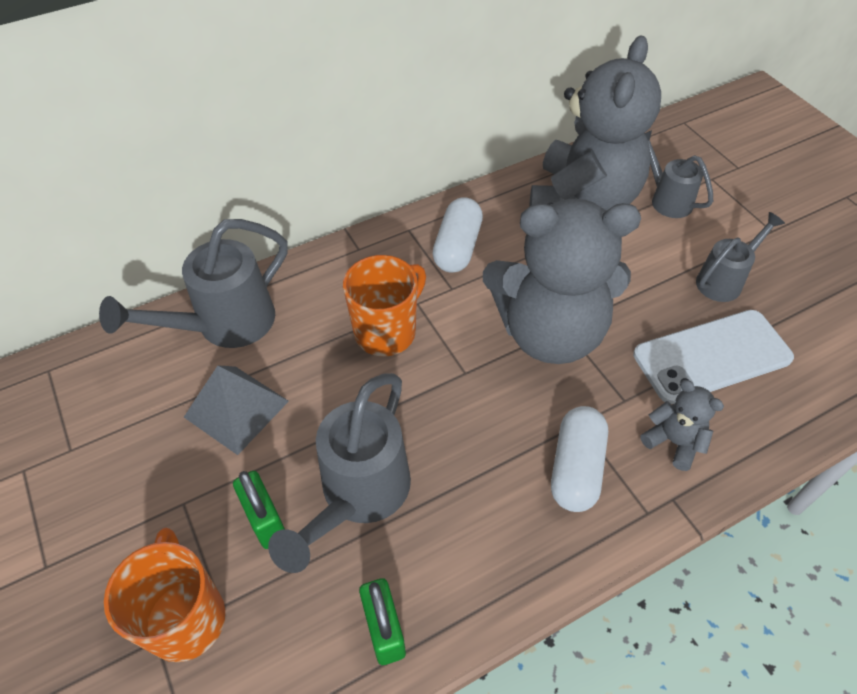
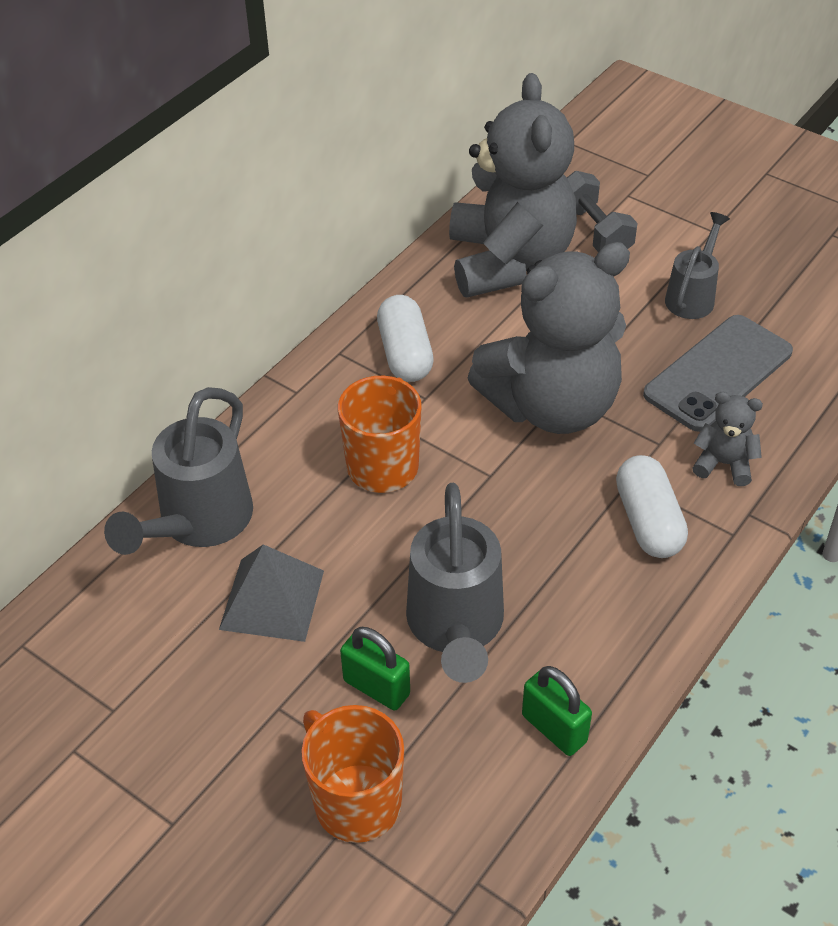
camera: 25 degrees left, 5 degrees down
white phone [633,310,794,404] -> grey phone [643,315,793,432]
grey watering can [645,130,713,218] -> grey dumbbell [567,171,637,252]

